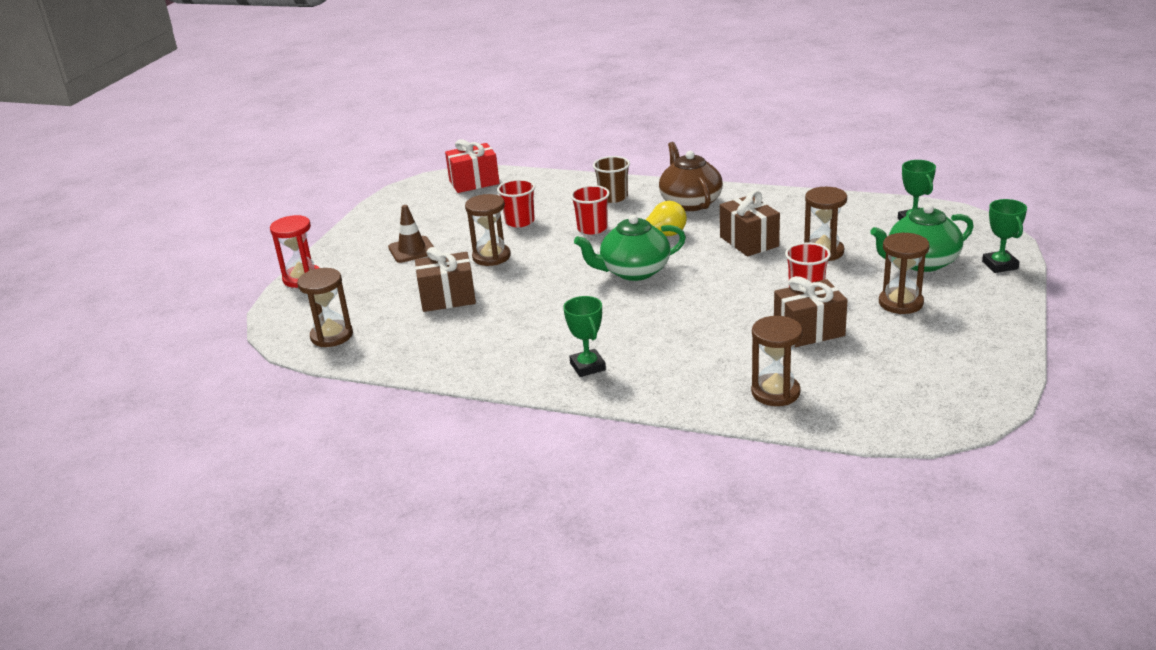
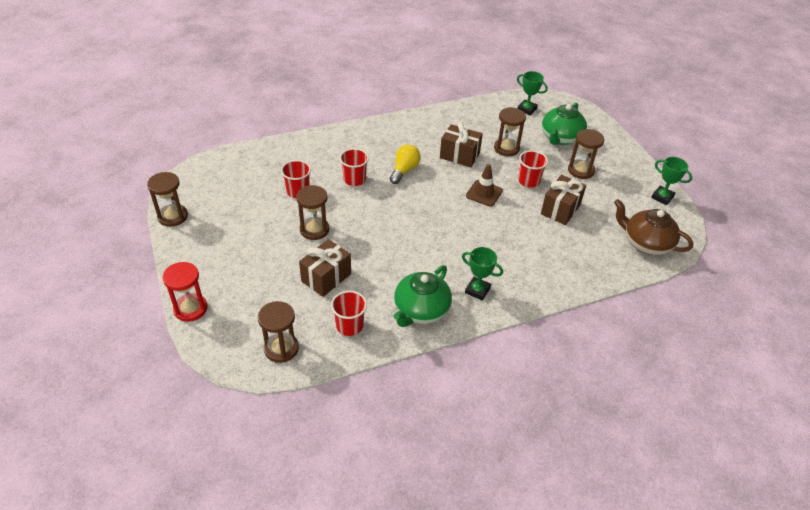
camera: 45 degrees left, 15 degrees up
brown traffic cone [388,205,434,263] -> brown traffic cone moved to [466,164,503,207]
red gift [445,139,500,193] -> none
green teapot [574,215,686,281] -> green teapot moved to [394,265,452,327]
brown cup [593,156,630,203] -> none
brown teapot [659,142,723,211] -> brown teapot moved to [614,199,693,255]
brown hourglass [751,316,803,406] -> brown hourglass moved to [147,172,188,227]
green trophy [982,199,1027,273] -> green trophy moved to [651,157,692,205]
none -> red cup [331,291,367,336]

